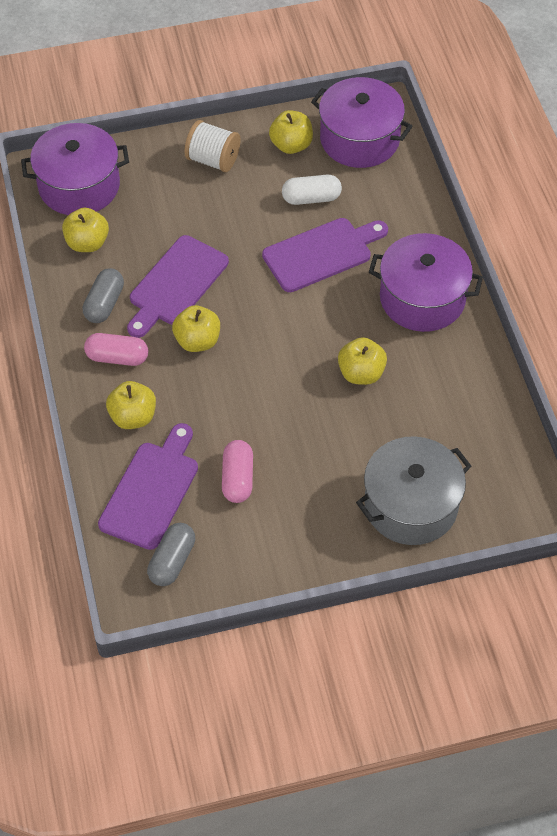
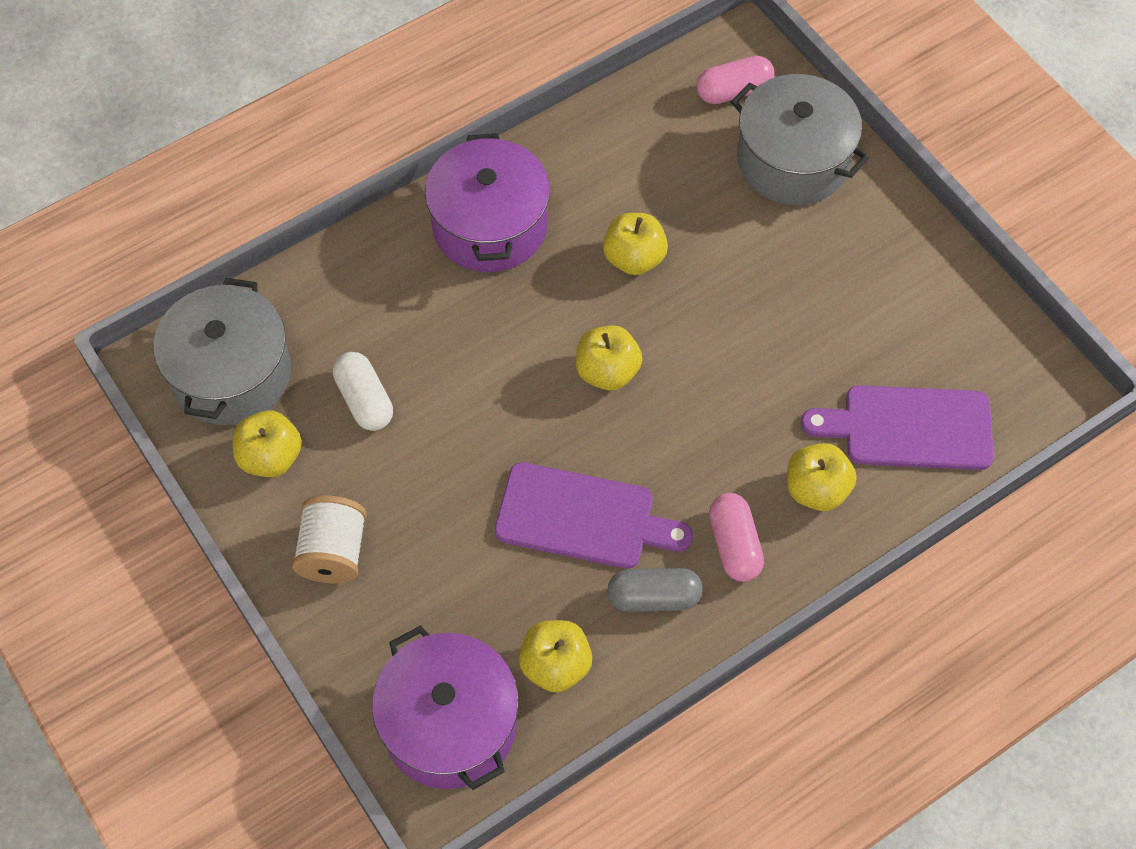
camera: 110 degrees left, 5 degrees up
grey capsule [147,523,195,586] -> none
yellow apple [172,305,220,352] -> yellow apple moved to [576,325,642,390]
pink capsule [222,440,253,503] -> pink capsule moved to [696,56,775,104]
purple cutting board [262,218,388,292] -> none
purple pot [311,77,413,168] -> grey pot [153,278,291,425]

